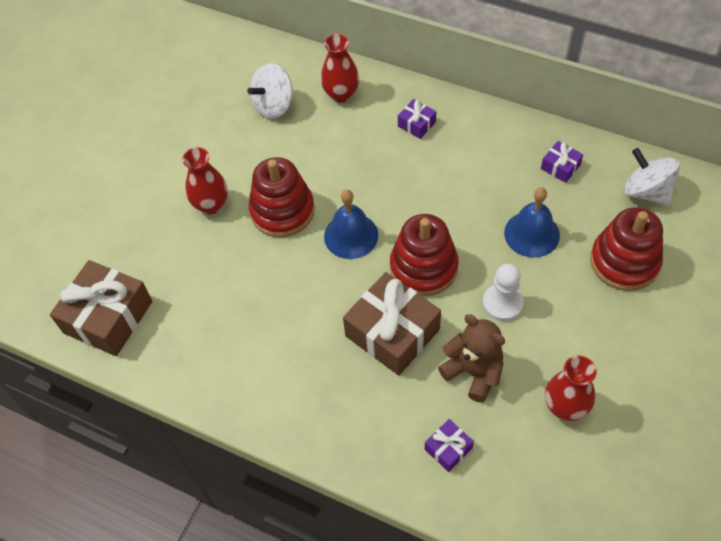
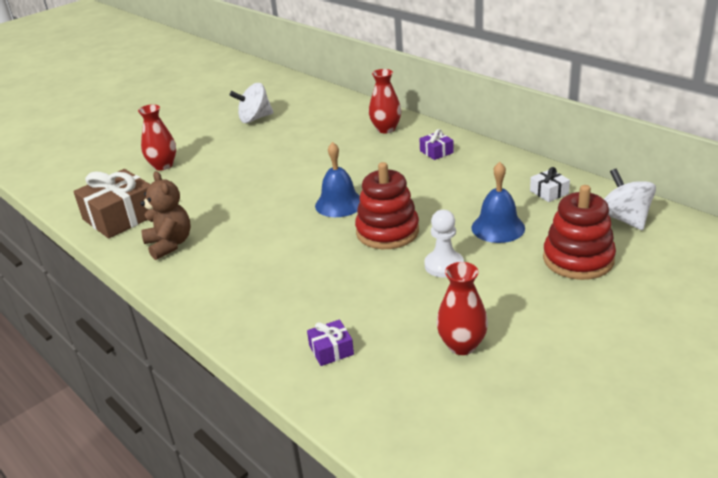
camera: 20 degrees right, 25 degrees down
red vase [182,147,228,214] -> red vase moved to [138,104,176,170]
white spinning top [247,63,293,119] -> white spinning top moved to [230,83,274,123]
red stacking toy [249,157,315,237] -> none
brown gift [343,272,441,375] -> none
brown teddy bear [438,315,505,403] -> brown teddy bear moved to [141,171,191,260]
purple gift [541,141,583,183] -> white gift [530,167,570,202]

